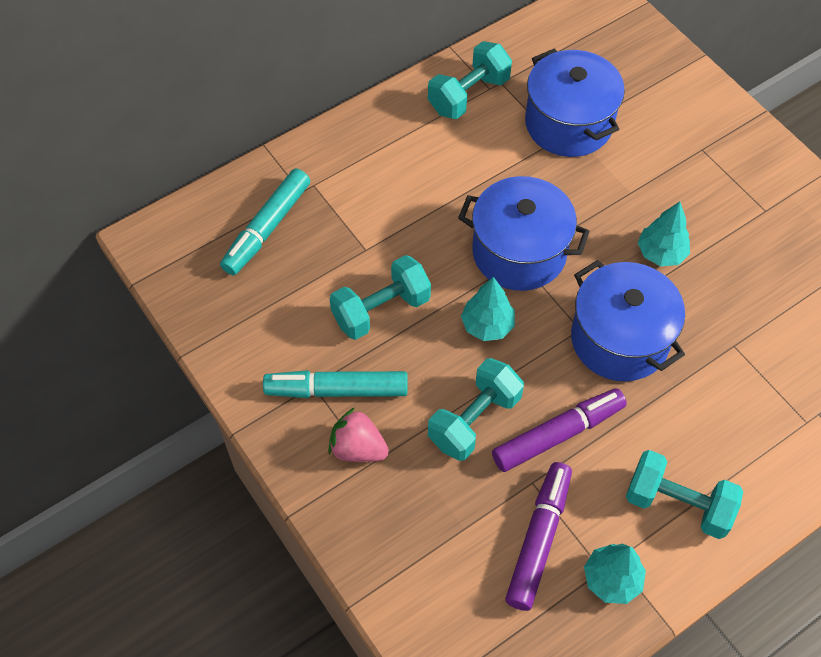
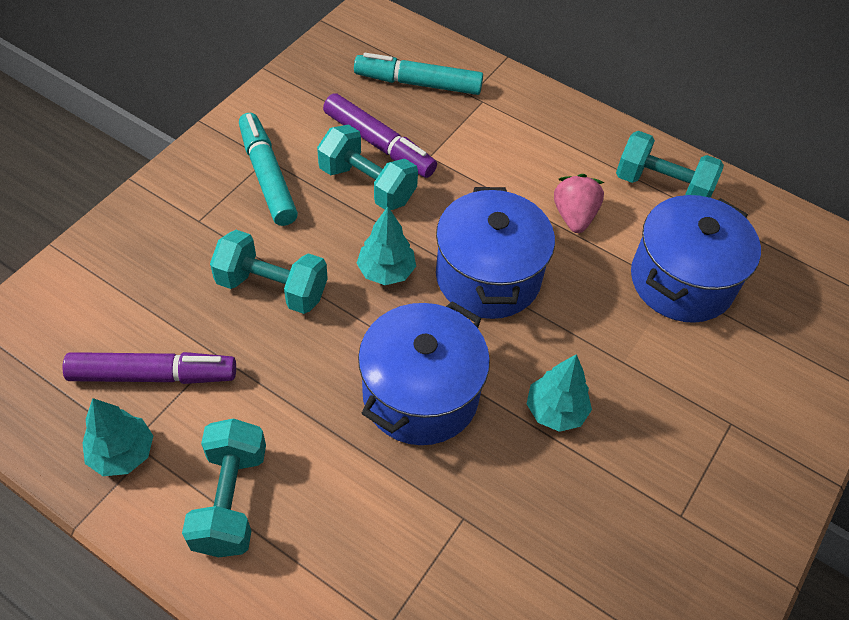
camera: 65 degrees right, 5 degrees down
pink strawberry [328,407,389,462] -> pink strawberry moved to [554,174,604,233]
purple marker [492,388,627,472] -> purple marker moved to [323,93,437,178]

